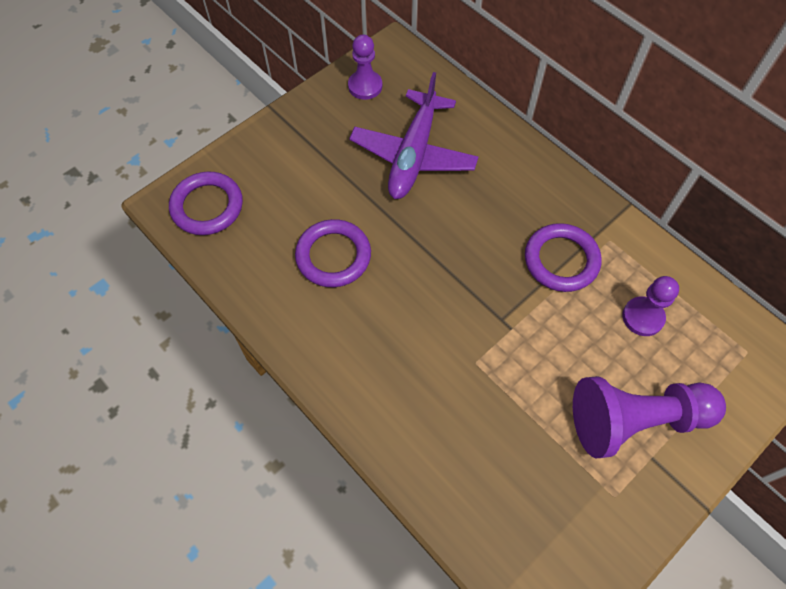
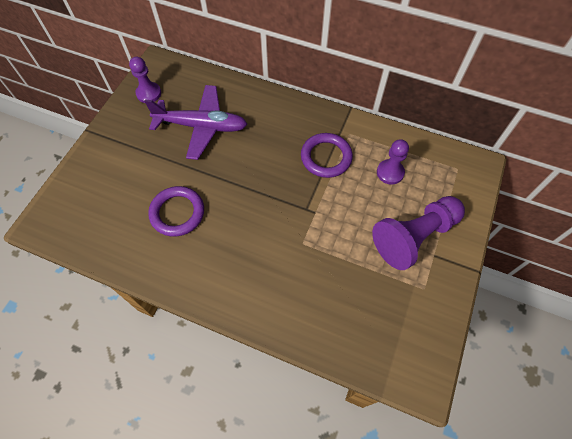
camera: 25 degrees left, 0 degrees up
purple ring [169,172,243,235] -> none
purple plane [349,72,478,199] -> purple plane turned 75 degrees counterclockwise [144,85,247,160]

